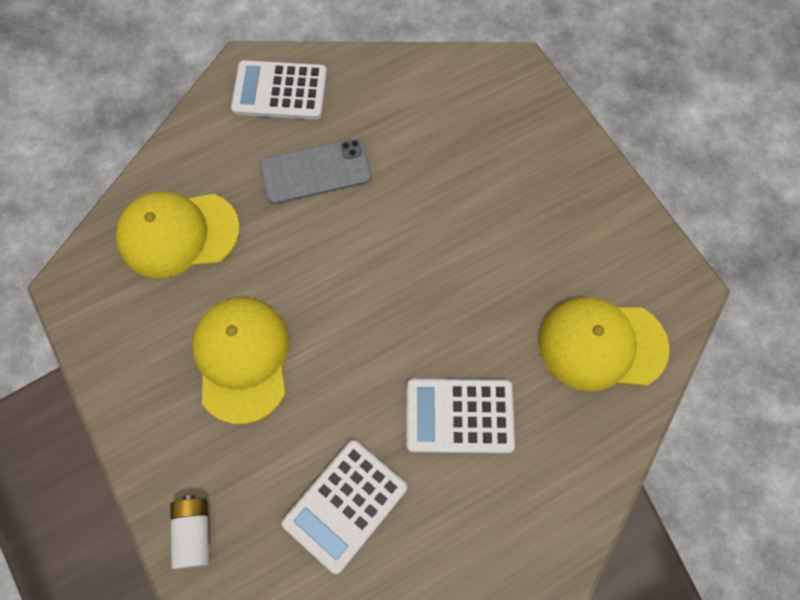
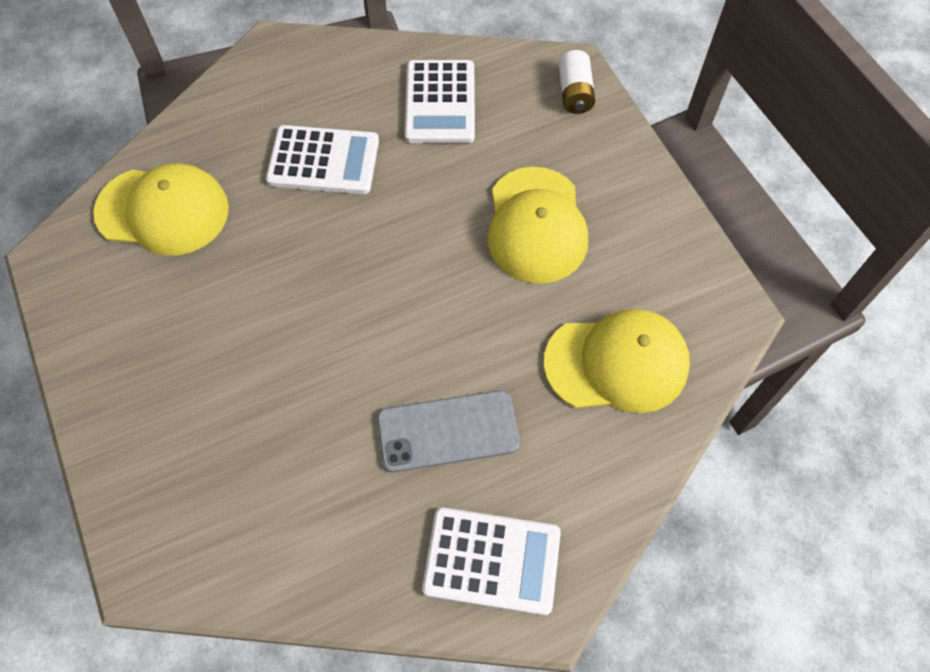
camera: 175 degrees left, 5 degrees down
white calculator [282,440,407,574] -> white calculator turned 135 degrees clockwise [405,60,475,143]

